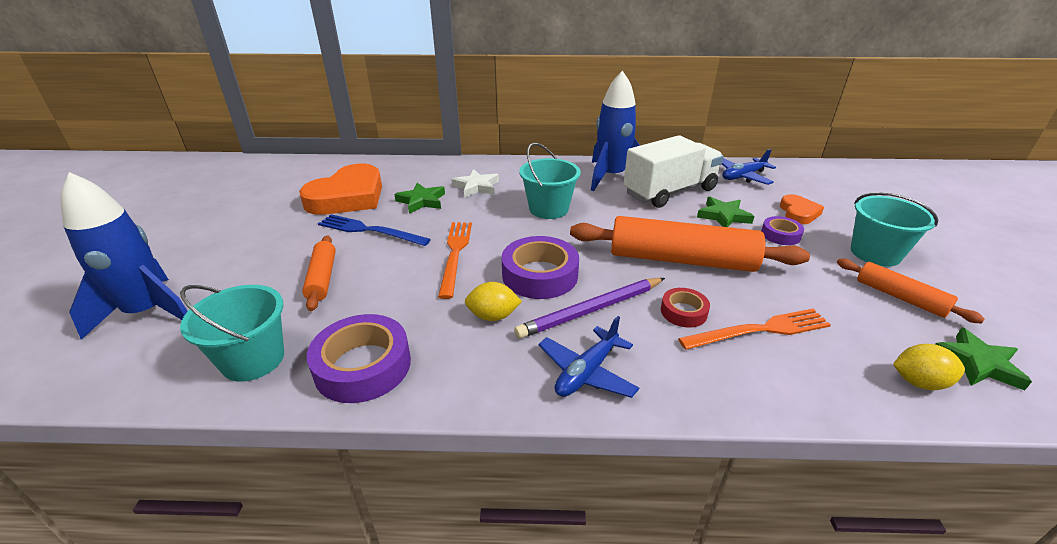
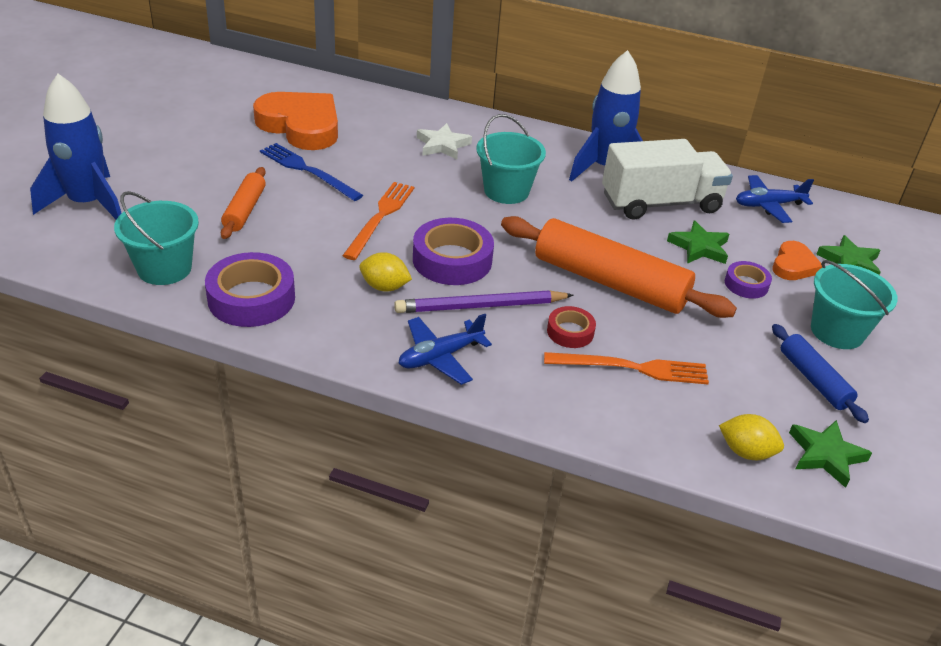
camera: 15 degrees right, 5 degrees up
orange heart [299,163,382,215] -> orange heart turned 105 degrees counterclockwise [253,92,338,150]
green star [394,183,445,214] -> green star moved to [816,235,881,275]
orange rolling pin [837,259,985,323] -> blue rolling pin [772,324,869,423]

